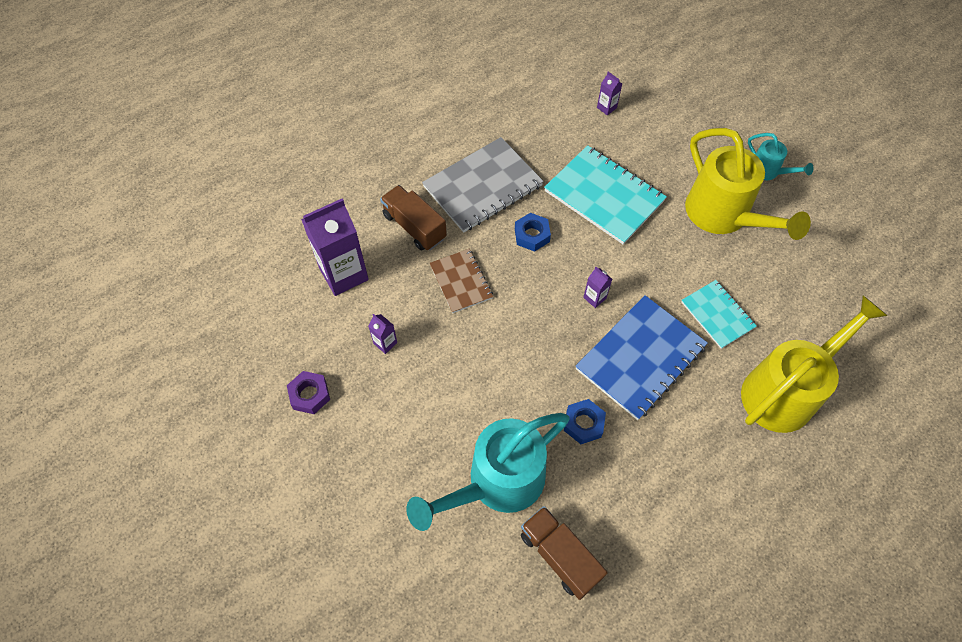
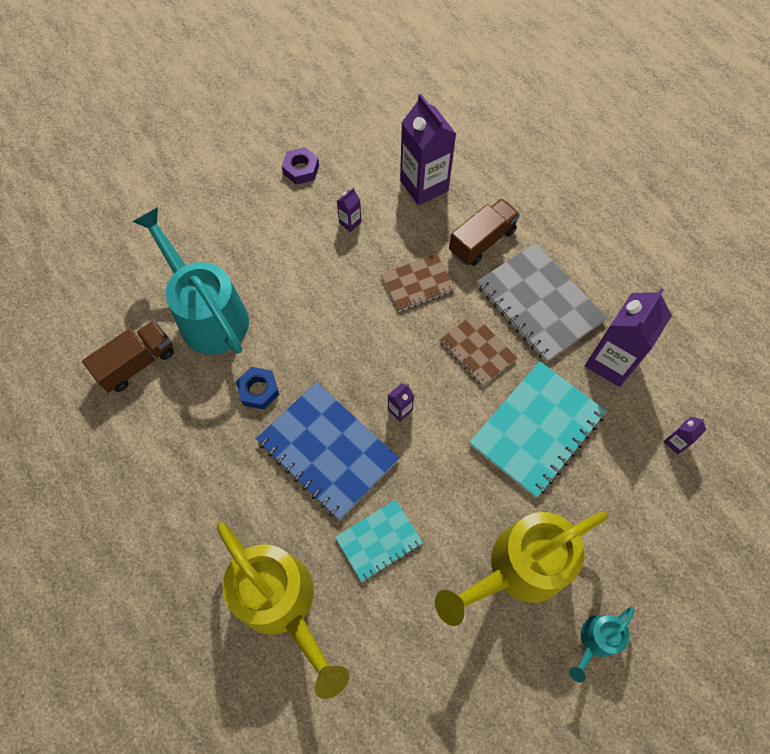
camera: 90 degrees right, 5 degrees up
blue nut [515,213,551,252] -> brown notebook [440,314,517,386]
none -> purple carton [585,288,672,387]

